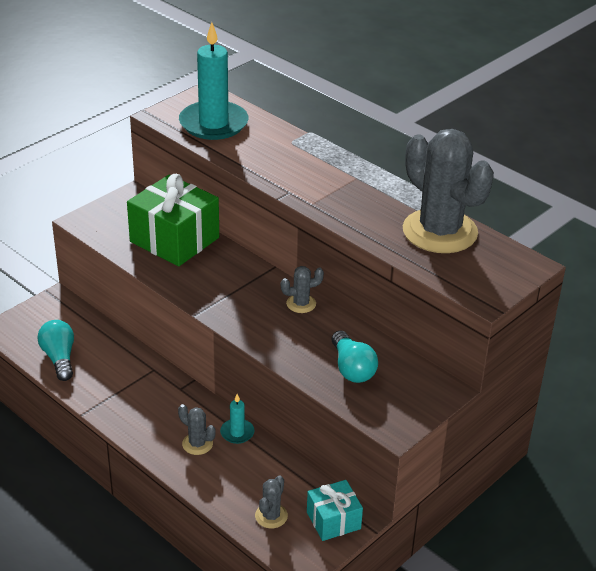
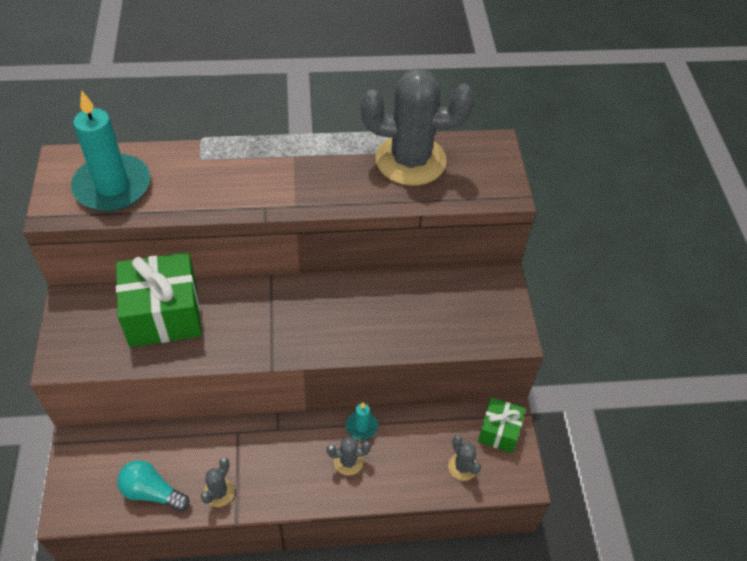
camera: 50 degrees left, 15 degrees up
grey cactus [281,266,324,313] -> grey cactus moved to [201,458,234,507]
turquoise gift [307,480,363,541] -> green gift [478,398,526,453]
turquoise light bulb [332,331,378,383] -> none

